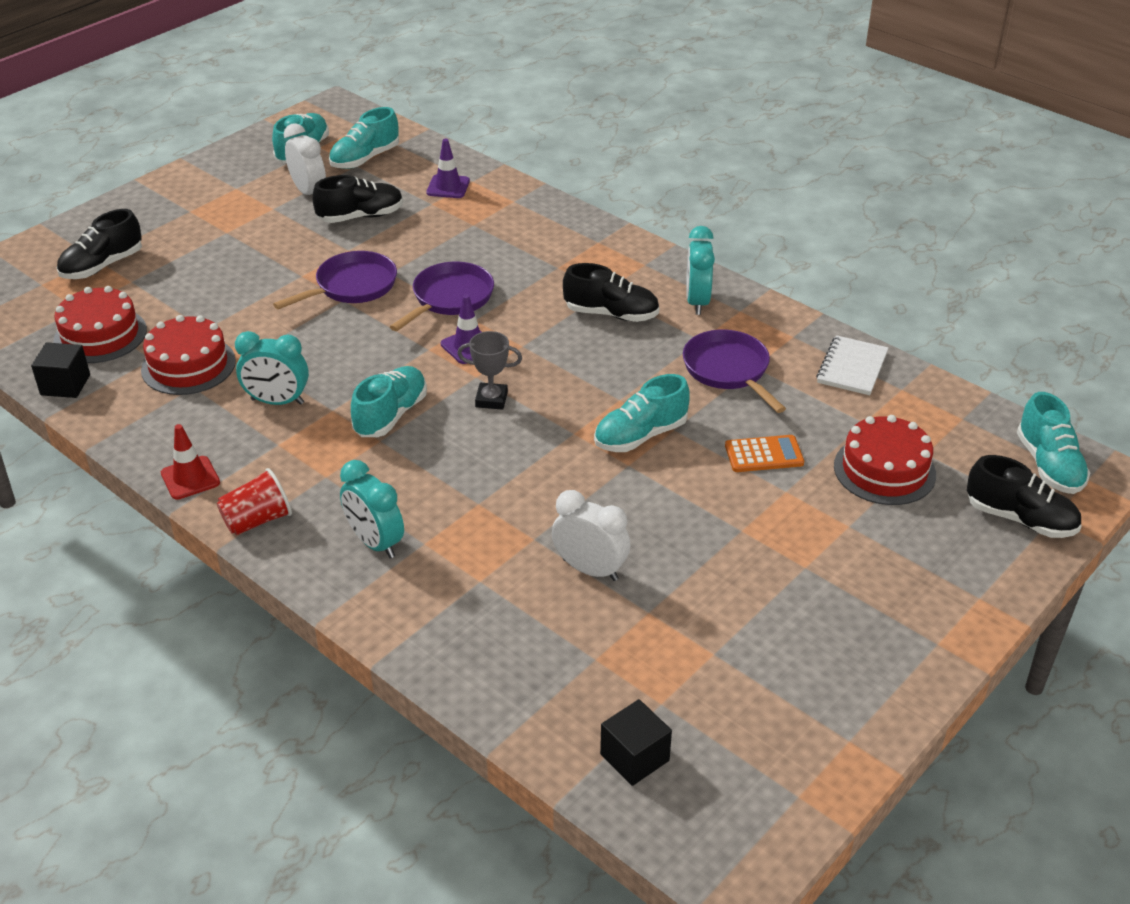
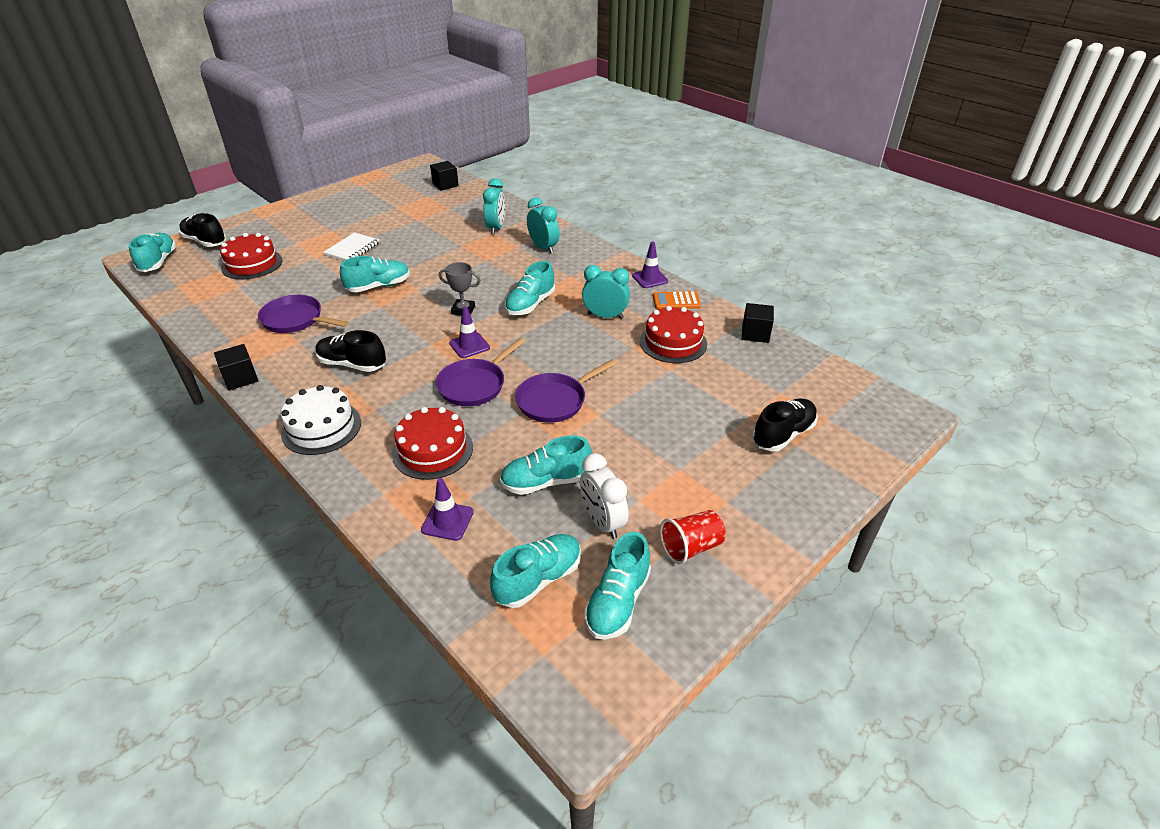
camera: 175 degrees left, 0 degrees up
red cake [53,286,147,363] -> red cake moved to [392,407,473,480]
red traffic cone [161,424,220,500] -> purple traffic cone [632,242,668,288]
red cup [217,468,292,535] -> red cup moved to [660,510,726,564]
black shoe [313,175,403,223] -> turquoise shoe [500,435,592,495]
white clock [552,490,630,581] -> none
purple pan [683,330,786,413] -> purple pan turned 135 degrees clockwise [258,295,349,333]
turquoise clock [686,226,715,315] -> turquoise clock moved to [483,178,505,234]
orange calculator [725,435,804,472] -> orange calculator moved to [653,291,701,309]
white notebook [816,335,888,395] -> white notebook moved to [323,232,380,261]
none -> black cube [214,344,259,391]
none -> white cake [281,385,361,455]

